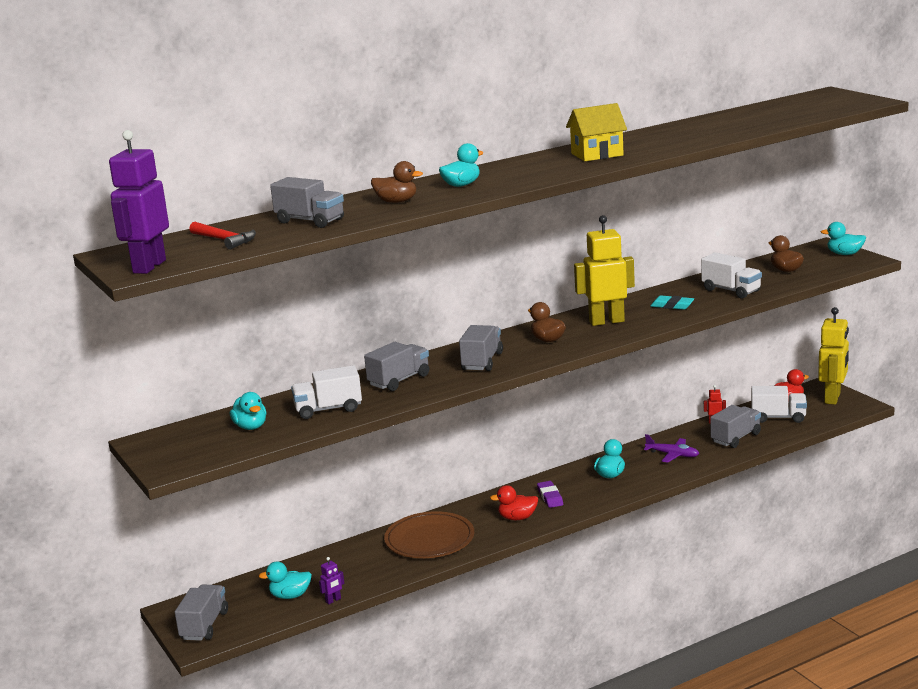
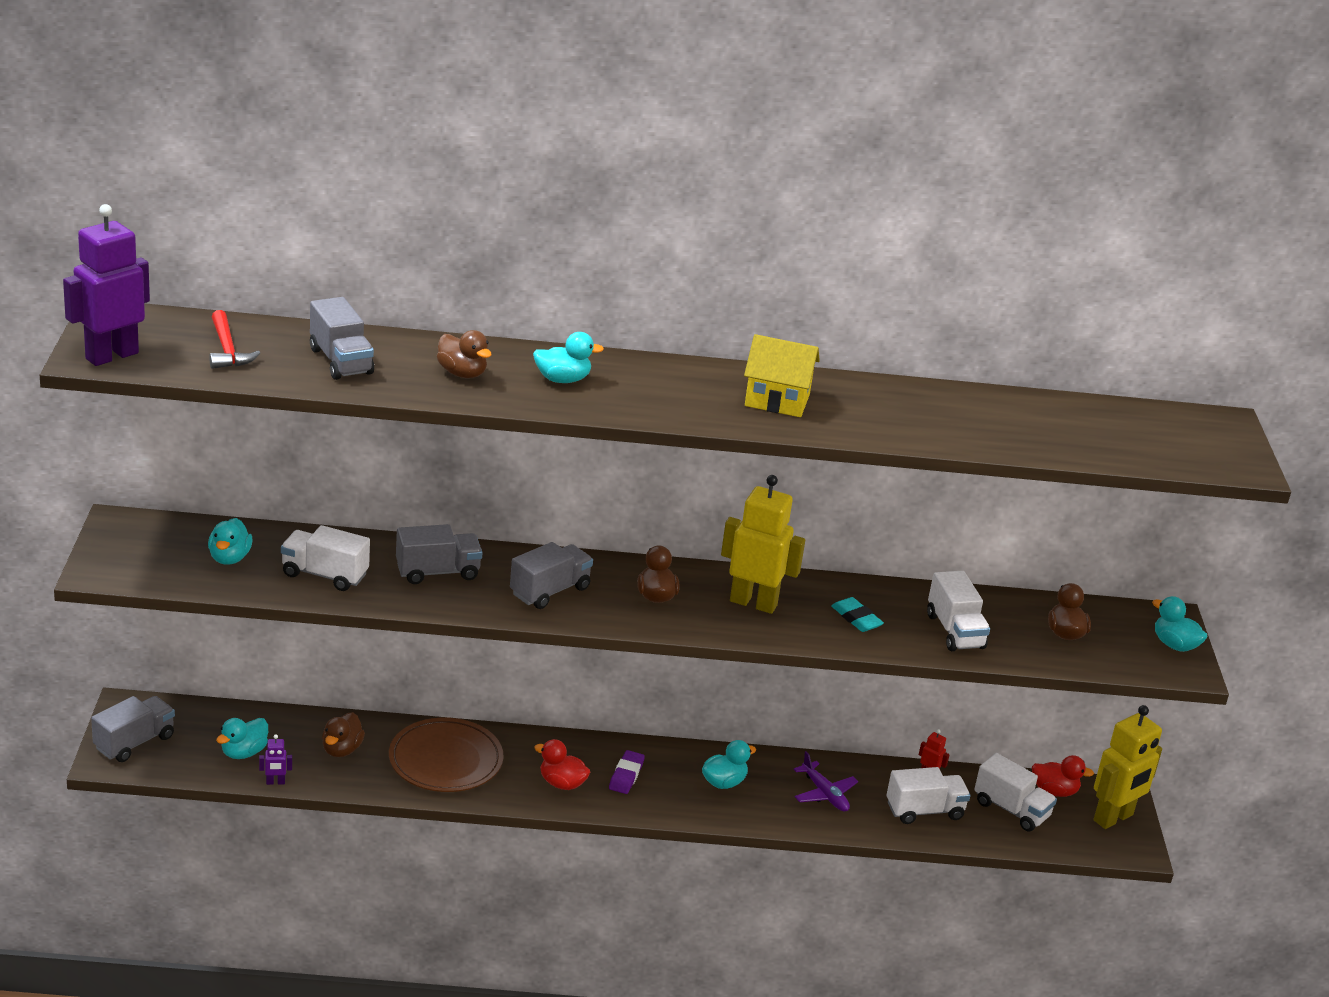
camera: 25 degrees right, 10 degrees up
turquoise duck [259,561,312,599] -> turquoise duck turned 75 degrees counterclockwise [216,718,268,759]
grey truck [710,405,761,448] -> white truck [887,767,970,824]
none -> brown duck [322,712,365,757]

